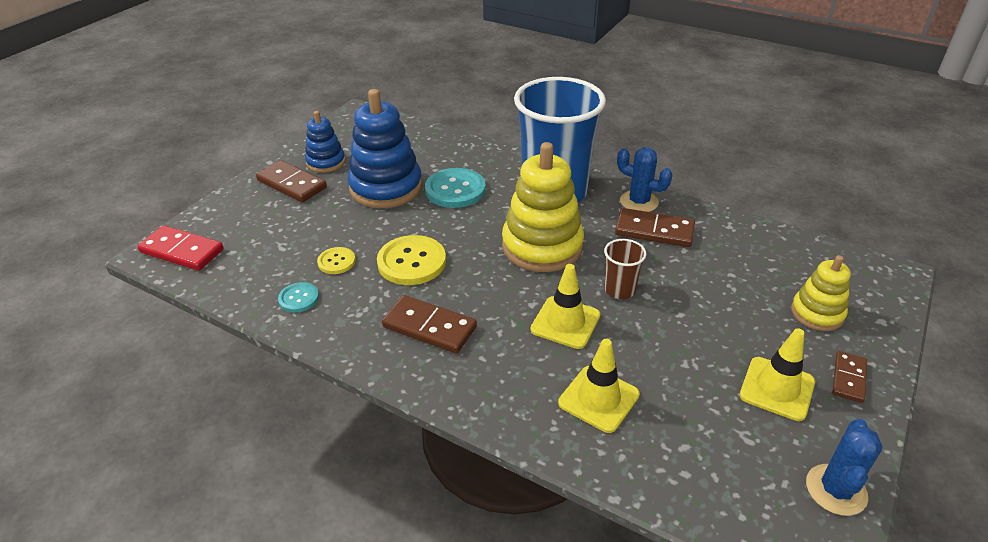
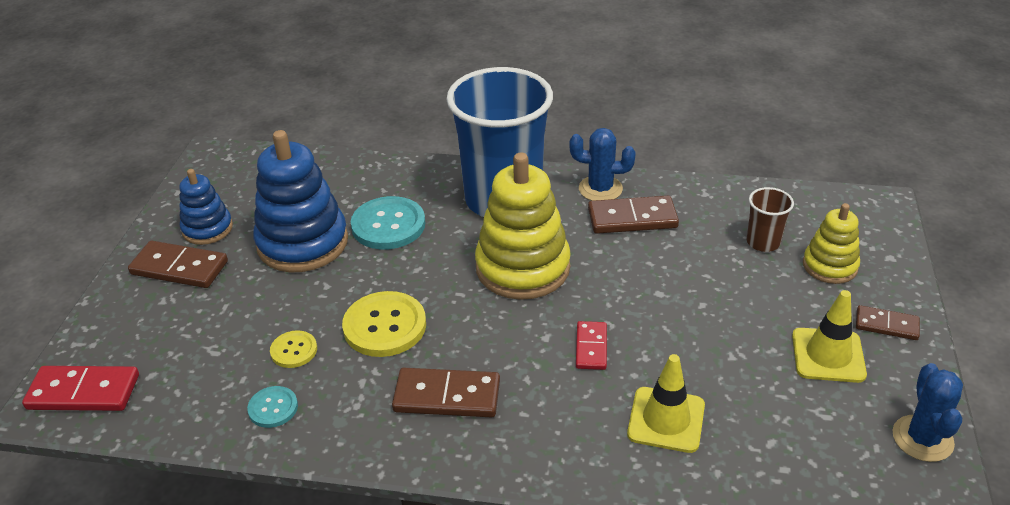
camera: 20 degrees left, 0 degrees up
yellow traffic cone [531,264,600,349] -> red domino [576,321,607,370]
brown cup [604,239,646,299] -> brown cup moved to [747,187,794,252]
brown domino [832,351,867,403] -> brown domino turned 75 degrees counterclockwise [856,305,920,340]

